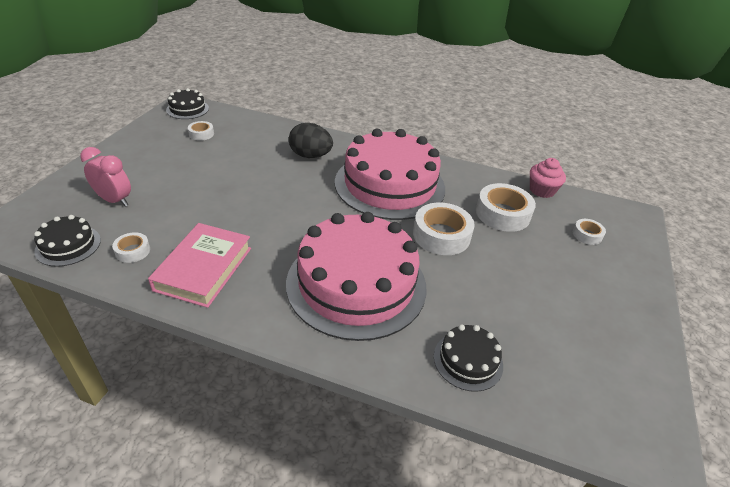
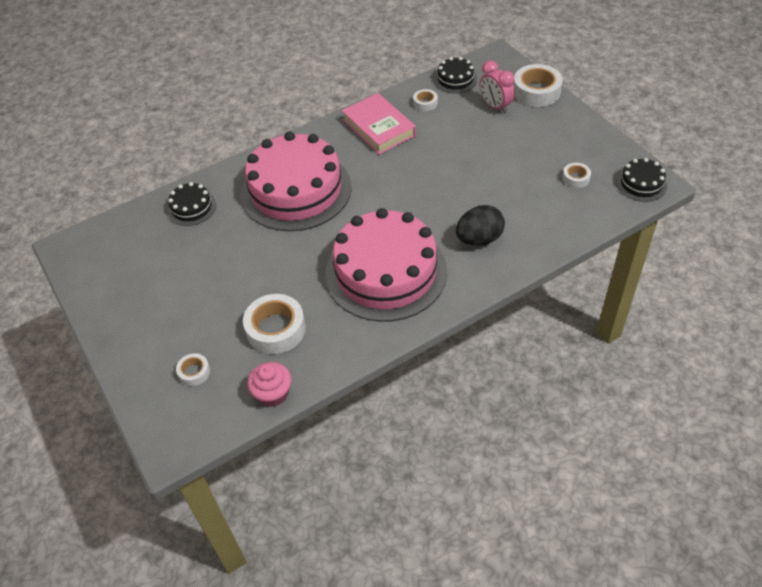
camera: 135 degrees right, 10 degrees up
pink clock [80,147,131,207] -> pink clock turned 75 degrees clockwise [480,60,515,114]
white tape [413,203,475,255] -> white tape moved to [514,64,563,107]

